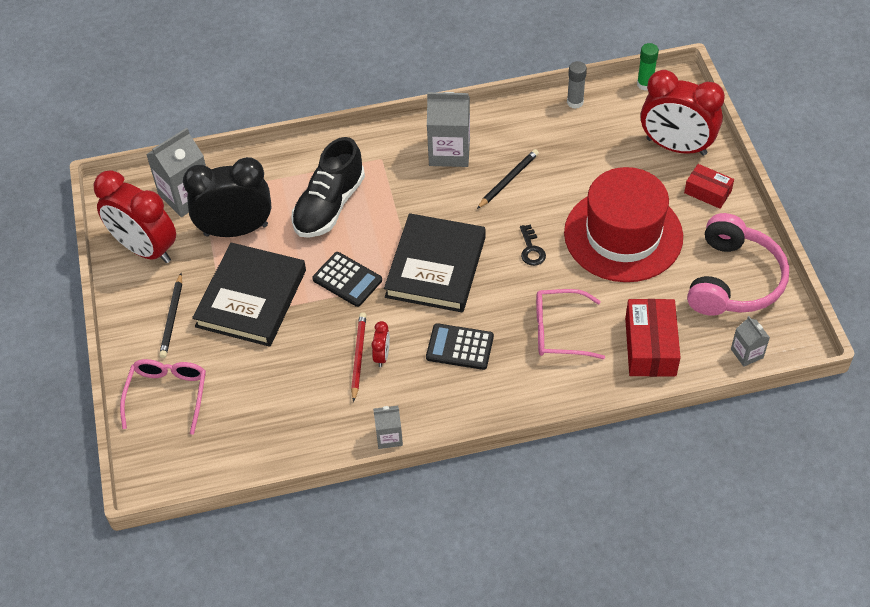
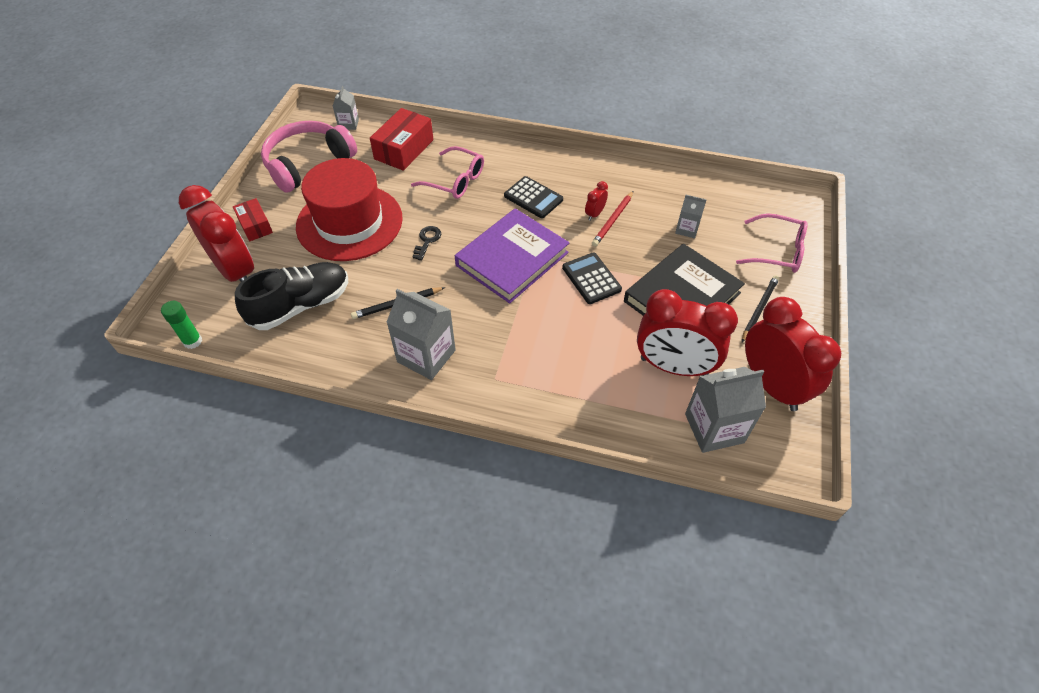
camera: 155 degrees left, 0 degrees up
pink glasses [120,359,206,435] -> pink glasses turned 105 degrees counterclockwise [736,213,807,273]
black clock [183,157,271,237] -> red clock [637,289,738,376]
black shoe [291,137,365,238] -> black shoe moved to [235,262,348,330]
grey carton [373,406,403,449] -> grey carton moved to [675,195,707,238]
black book [384,213,486,313] -> purple book [455,208,569,303]
grey glue stick [567,61,587,109] -> none

